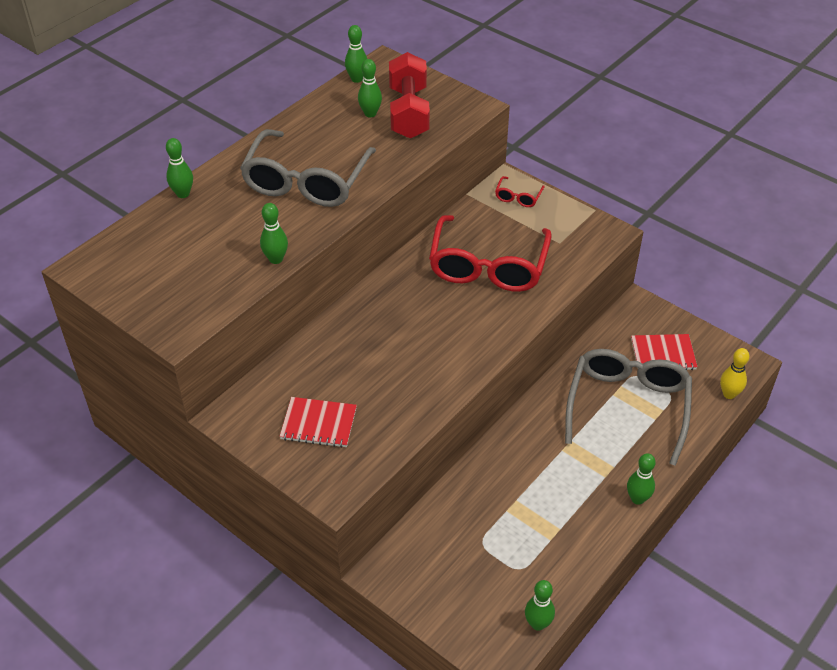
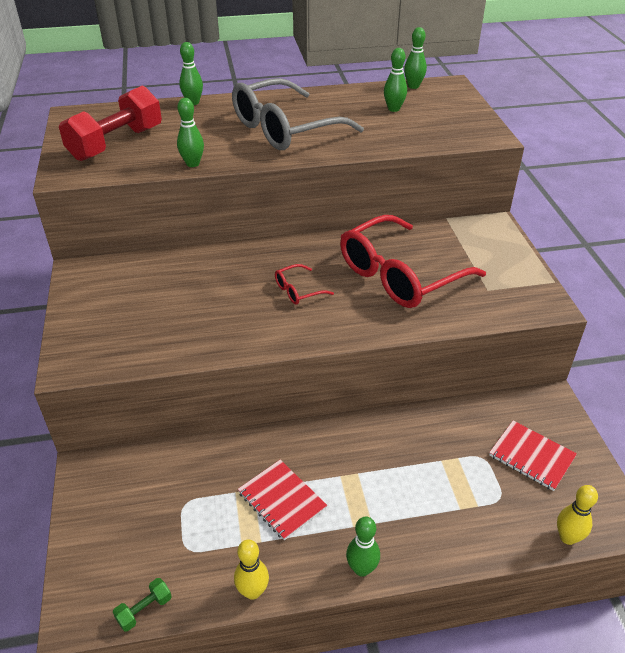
camera: 40 degrees right, 5 degrees down
red notebook [279,397,357,448] -> red notebook moved to [238,460,327,540]
red dumbbell [389,52,430,139] -> red dumbbell moved to [59,86,162,161]
red glasses [495,176,545,207] -> red glasses moved to [275,264,334,305]
green bowling pin [525,580,555,631] -> green dumbbell [113,578,172,631]
grey glasses [565,349,692,466] -> none
none -> yellow bowling pin [234,539,269,600]

